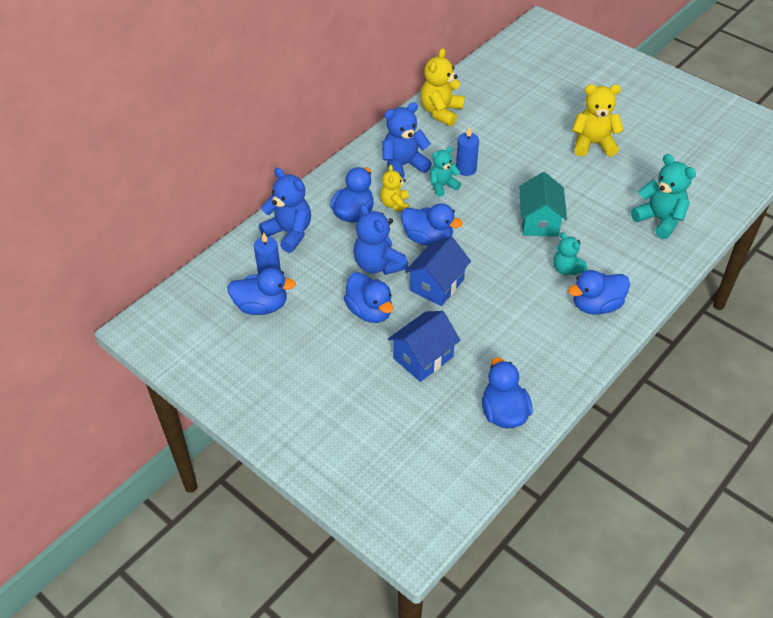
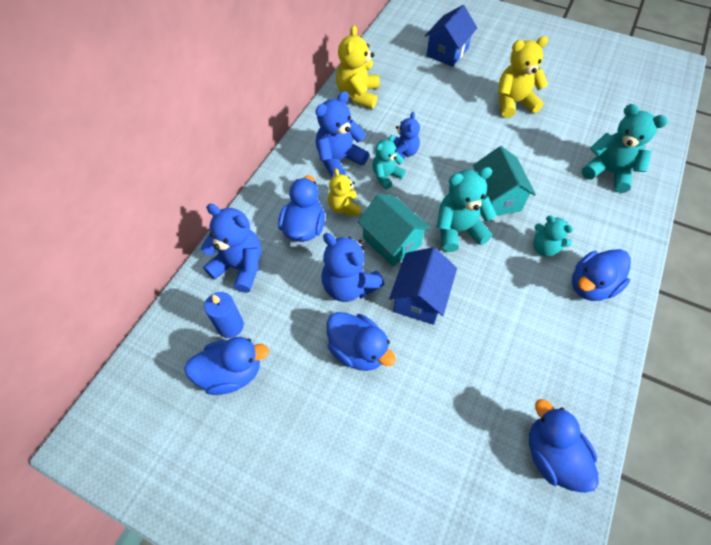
camera: 15 degrees left, 10 degrees up
blue house [388,311,461,382] -> blue house moved to [425,5,477,67]
blue duck [401,203,463,246] -> turquoise house [358,194,430,267]
blue candle [456,127,479,176] -> blue teddy bear [393,112,420,159]
none -> turquoise teddy bear [437,167,496,252]

